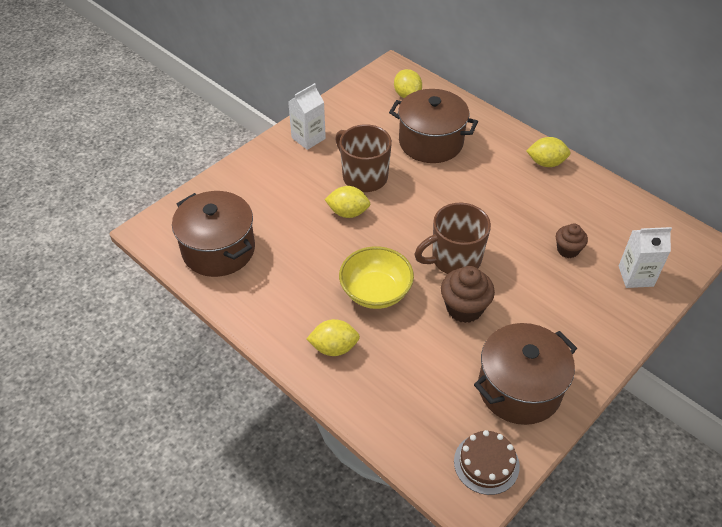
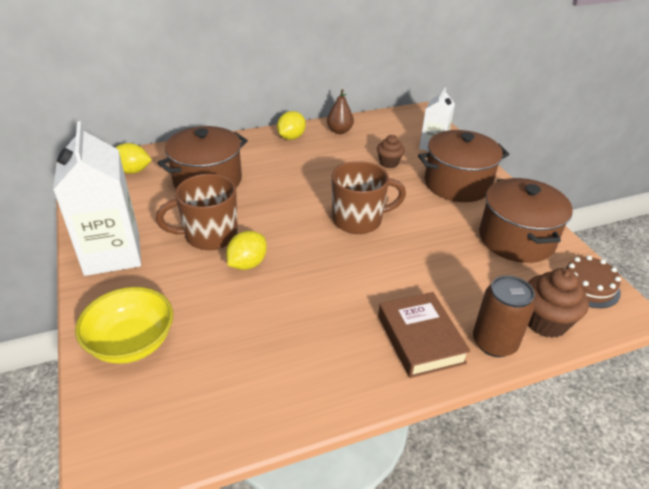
camera: 65 degrees left, 10 degrees down
brown pot [172,191,255,277] -> brown pot moved to [418,130,509,202]
white carton [288,83,326,150] -> white carton [53,121,141,276], size x1.75
yellow lemon [307,319,360,356] -> brown book [378,292,471,378]
yellow bowl [339,246,414,309] -> yellow bowl moved to [75,287,173,364]
brown mug [414,203,491,274] -> brown mug turned 105 degrees counterclockwise [332,161,406,234]
brown cupcake [441,266,495,323] -> brown cupcake moved to [528,268,589,338]
none -> brown pear [327,89,354,134]
none -> brown can [473,275,535,357]

